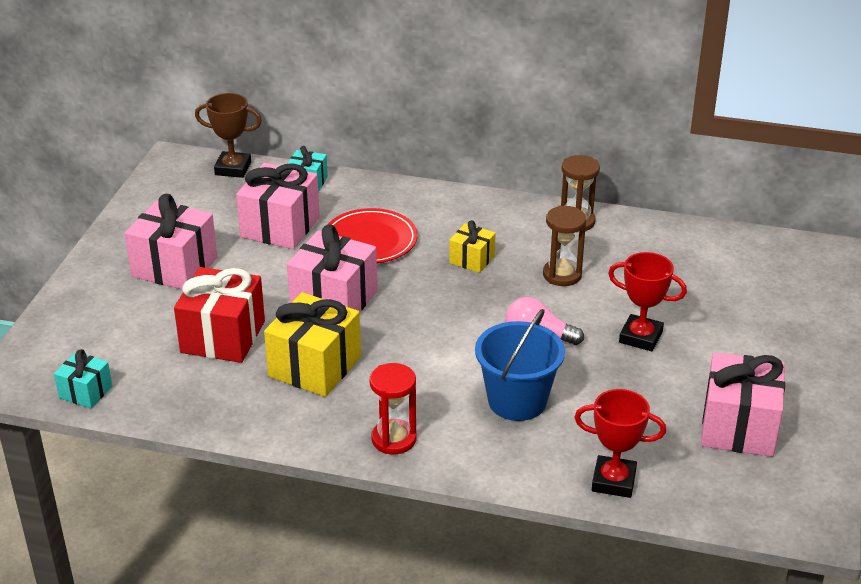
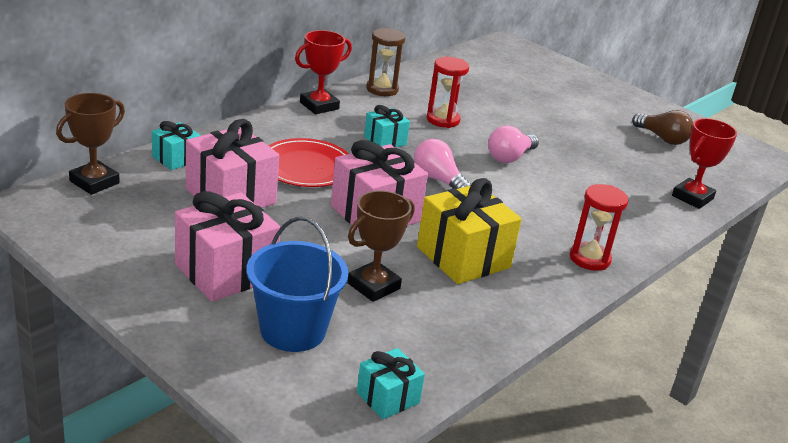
camera: 65 degrees left, 5 degrees down
red gift [174,267,265,363] -> brown trophy [347,191,415,302]
yellow gift [449,220,495,273] -> turquoise gift [364,105,410,147]
blue bucket [475,309,565,421] -> blue bucket moved to [247,216,349,352]
brown hourglass [543,206,586,286] -> red hourglass [427,57,469,128]
red trophy [608,252,687,352] -> red trophy moved to [295,30,352,114]
pink gift [701,352,785,457] -> brown light bulb [632,110,693,145]
none -> pink light bulb [414,139,471,189]

